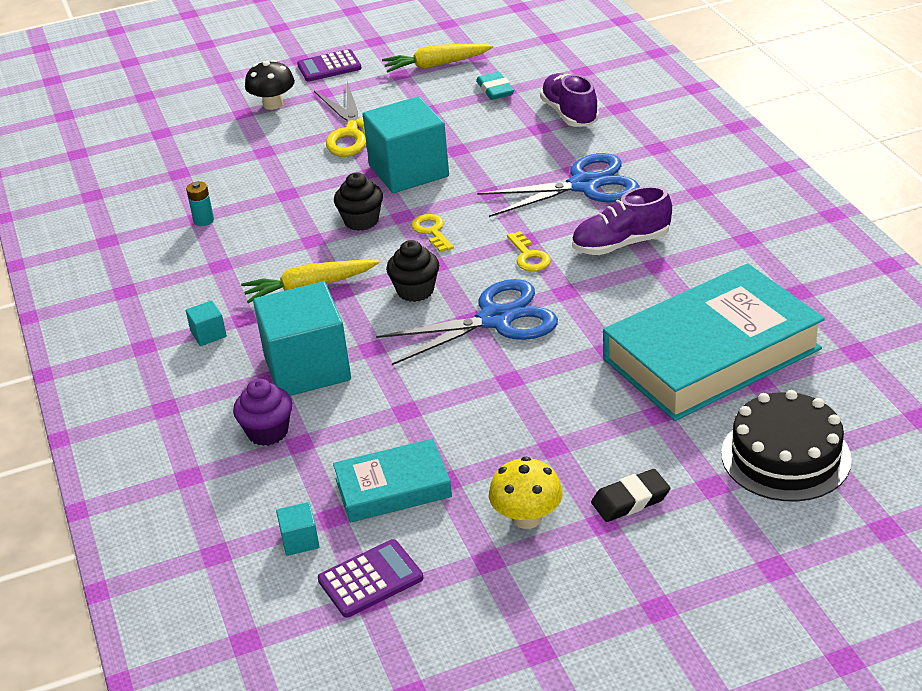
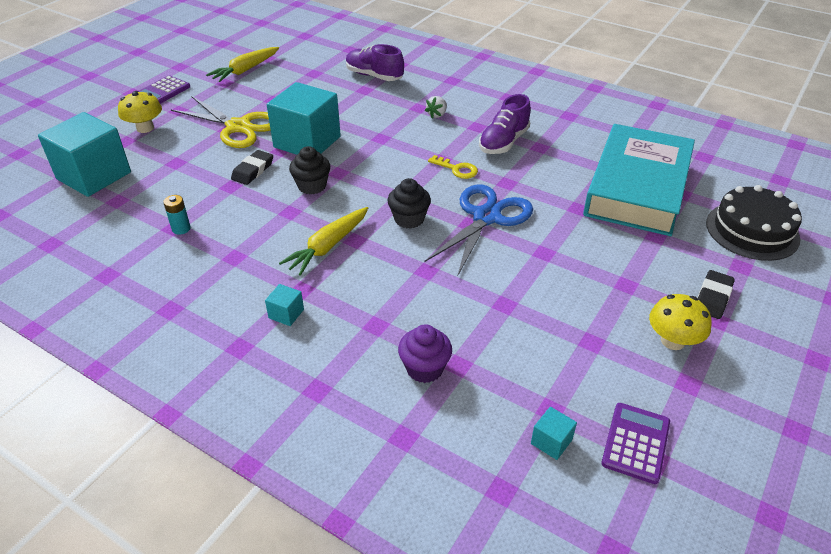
camera: 40 degrees left, 5 degrees up
black mushroom [245,60,295,110] -> yellow mushroom [118,91,162,133]
turquoise cube [253,282,351,396] -> turquoise cube moved to [38,112,131,197]
turquoise book [333,439,452,523] -> none
yellow key [411,214,454,252] -> none
turquoise eraser [476,72,514,100] -> none
blue scissors [477,153,640,217] -> white strawberry [425,96,447,118]
none -> black eraser [231,150,273,185]

